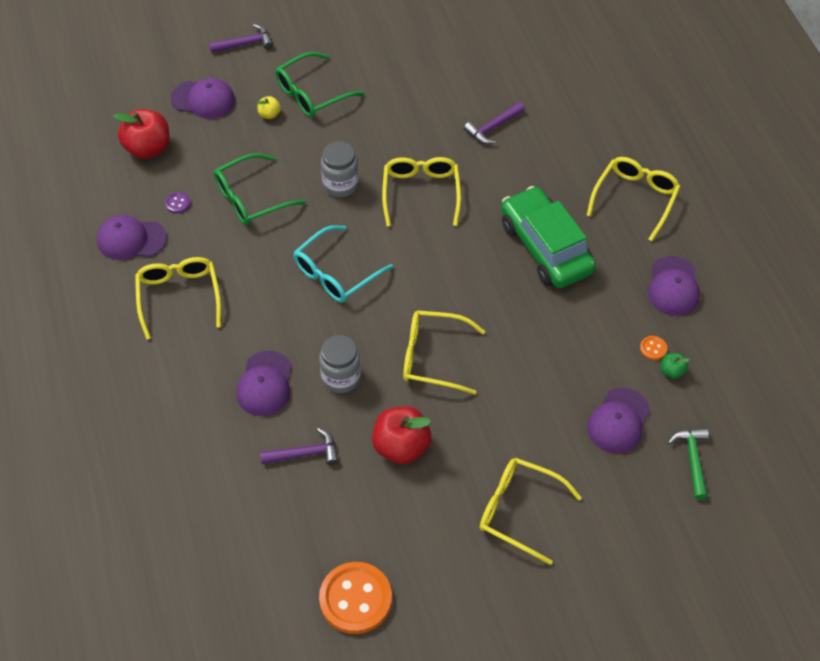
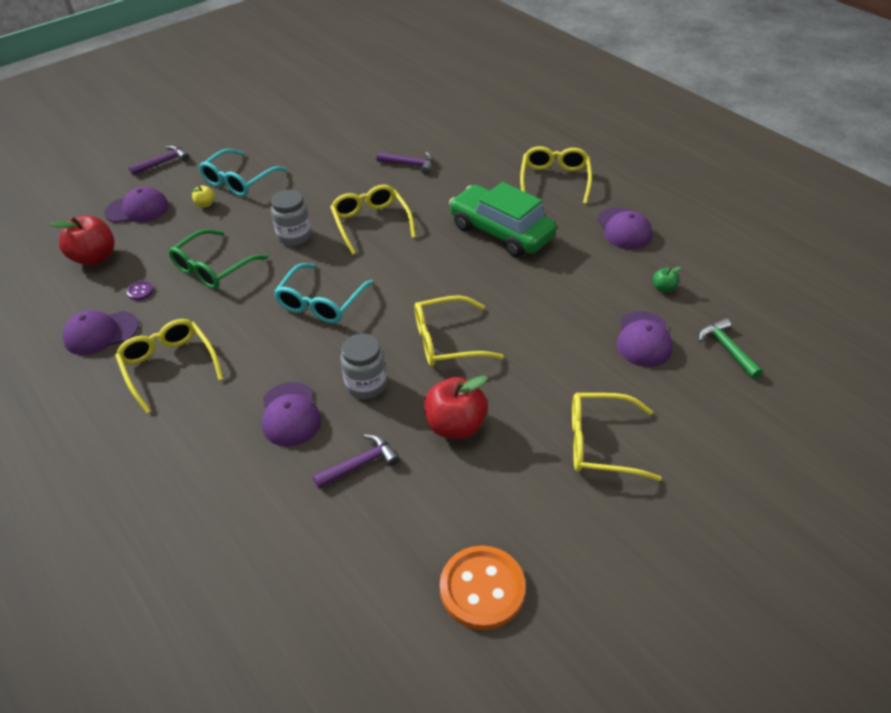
camera: 20 degrees left, 10 degrees down
green glasses [275,51,364,117] -> turquoise glasses [199,149,287,197]
purple hammer [464,102,525,144] -> purple hammer turned 105 degrees counterclockwise [377,152,434,175]
orange button [640,336,667,360] -> none

